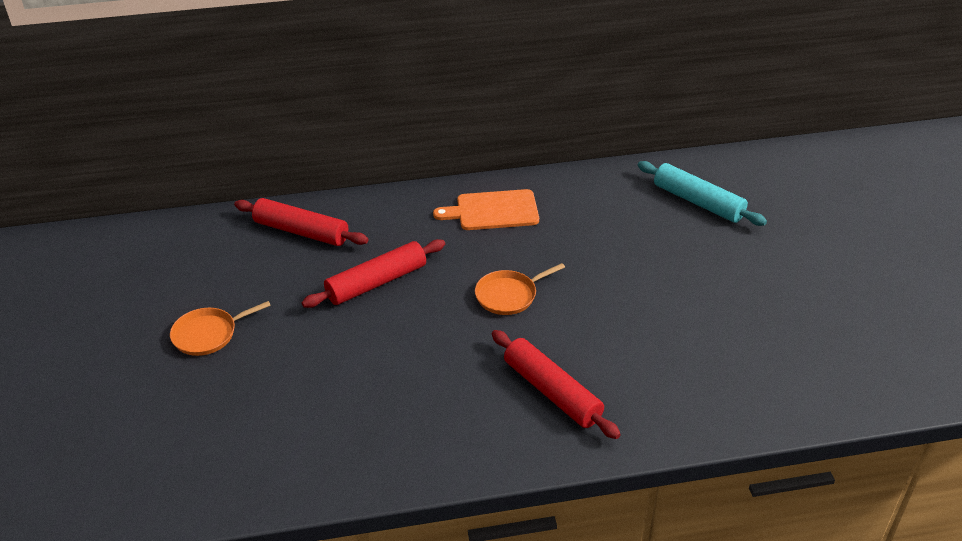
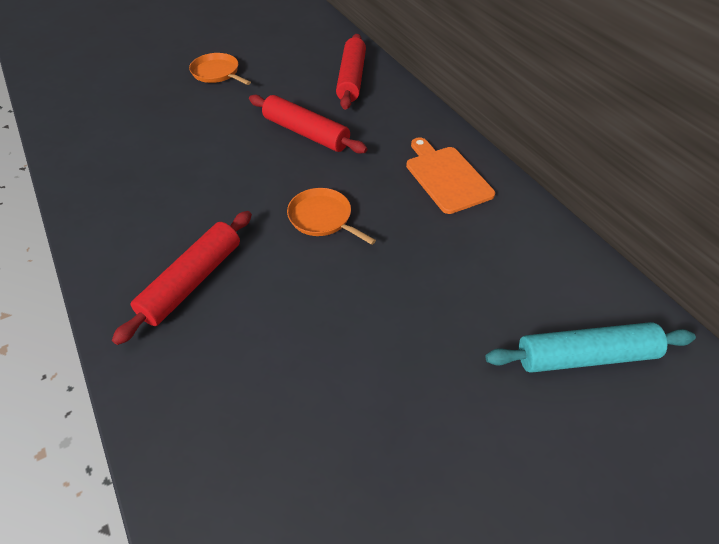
camera: 70 degrees right, 10 degrees up
turquoise rolling pin [638,161,767,226] -> turquoise rolling pin turned 60 degrees clockwise [485,322,696,373]

